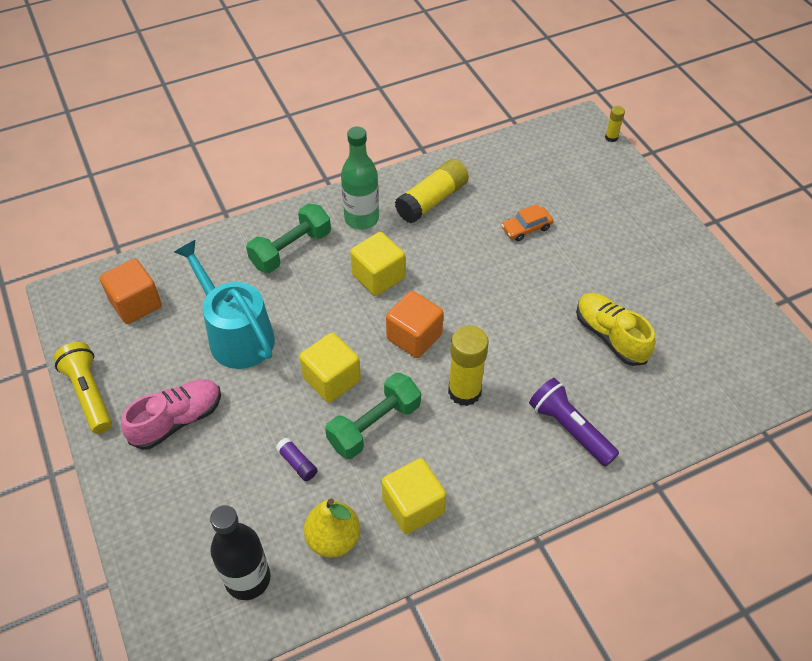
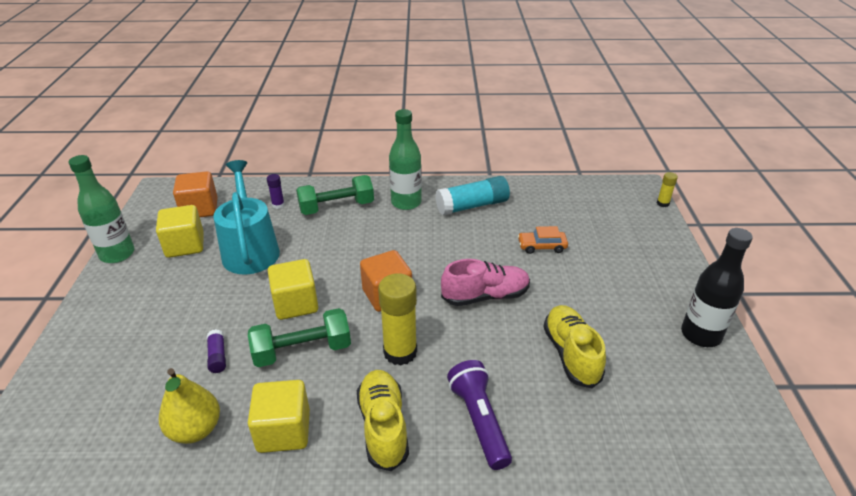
camera: 25 degrees right, 15 degrees down
yellow flashlight [53,342,112,434] -> green bottle [68,155,135,263]
pink shoe [121,379,221,450] -> pink shoe moved to [441,259,530,306]
black bottle [210,505,270,600] -> black bottle moved to [681,228,753,347]
yellow cube [350,232,405,296] -> yellow cube moved to [156,205,204,258]
yellow glue stick [395,159,469,223] -> turquoise glue stick [435,176,510,215]
none -> purple glue stick [267,174,285,209]
none -> yellow shoe [357,370,409,471]

